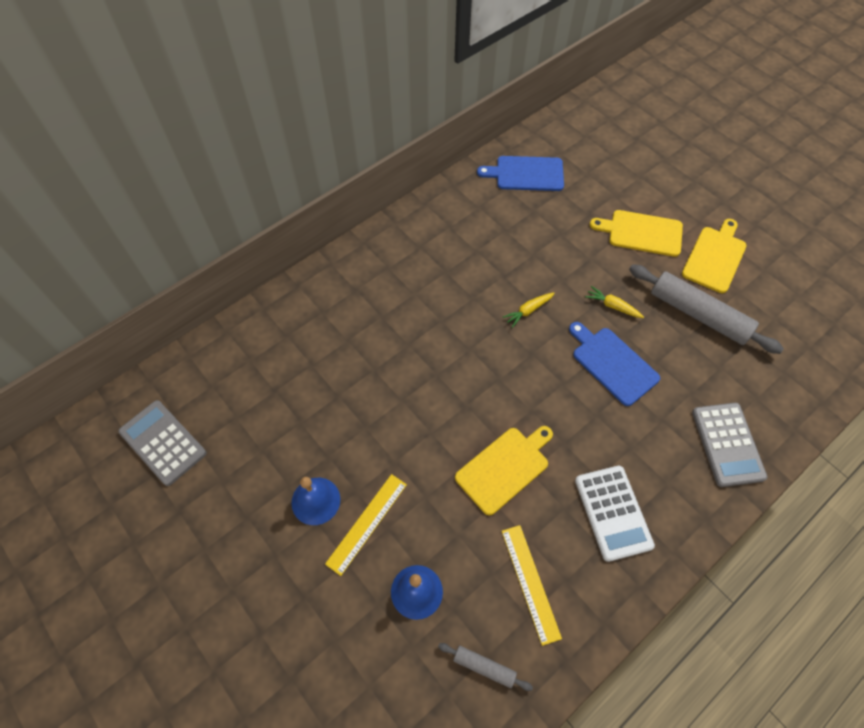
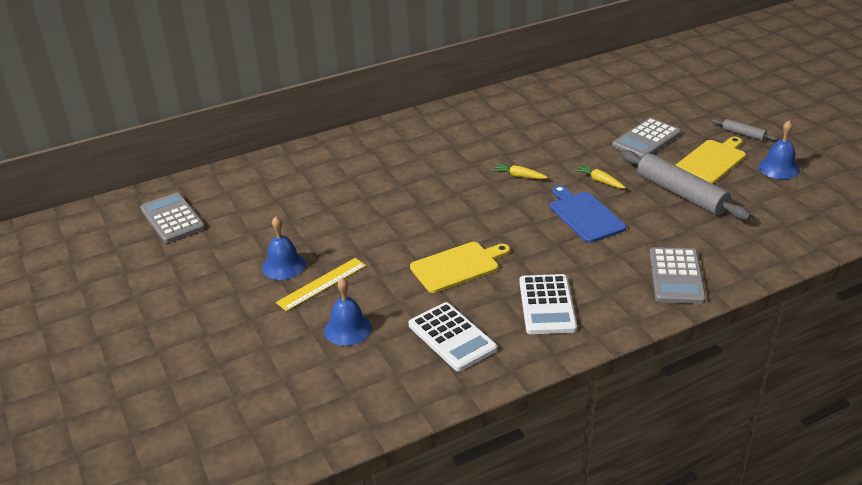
camera: 15 degrees right, 25 degrees down
grey rolling pin [438,643,533,691] -> grey rolling pin moved to [712,119,778,141]
blue cutting board [477,156,564,191] -> none
yellow ruler [502,525,562,646] -> white calculator [409,302,497,371]
yellow carrot [503,293,555,328] -> yellow carrot turned 45 degrees clockwise [492,164,548,179]
yellow cutting board [590,210,683,257] -> grey calculator [612,118,681,159]
none -> blue bell [758,121,800,179]

